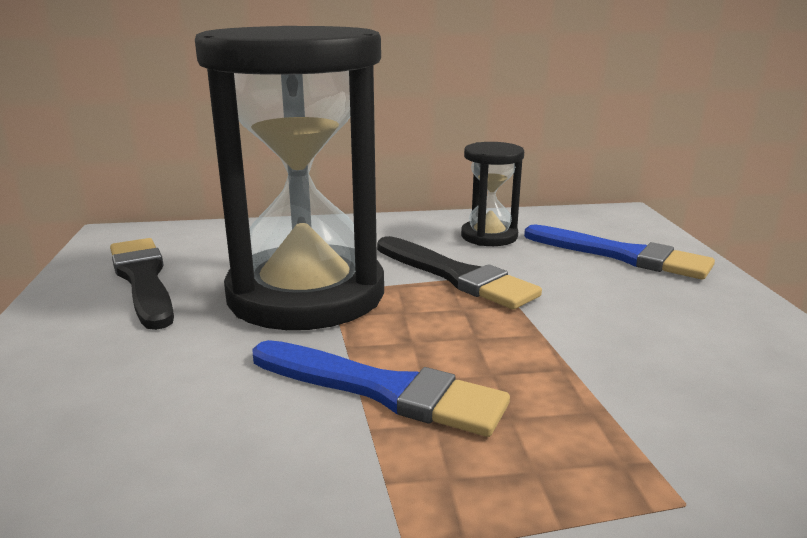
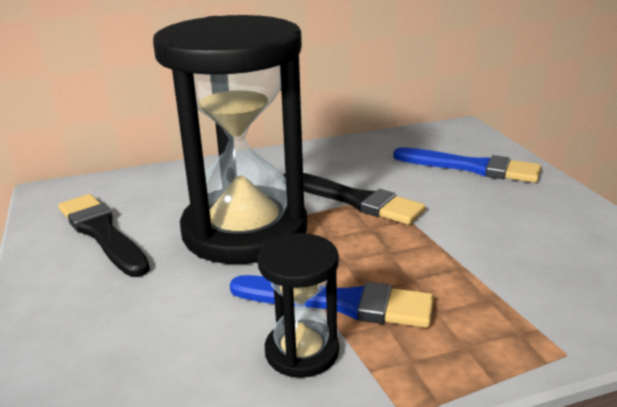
camera: 10 degrees left, 5 degrees up
black hourglass [461,142,524,246] -> black hourglass moved to [258,233,339,378]

